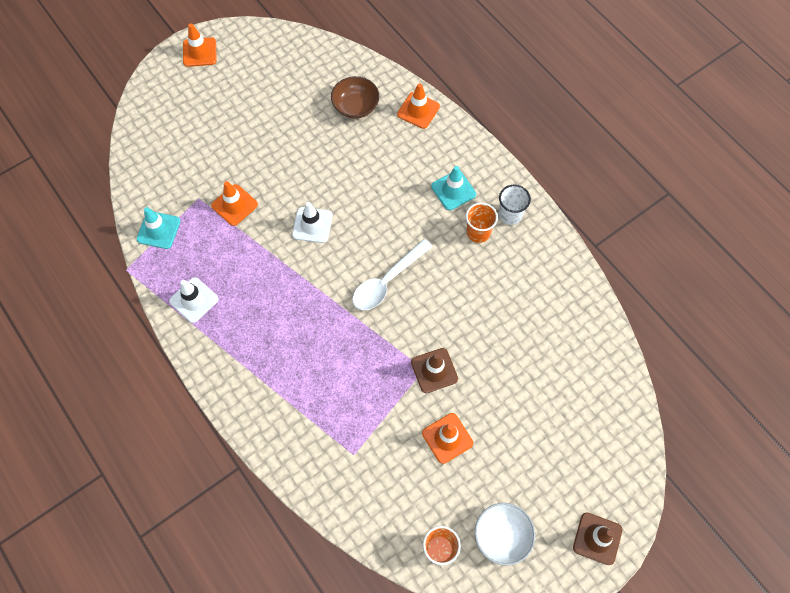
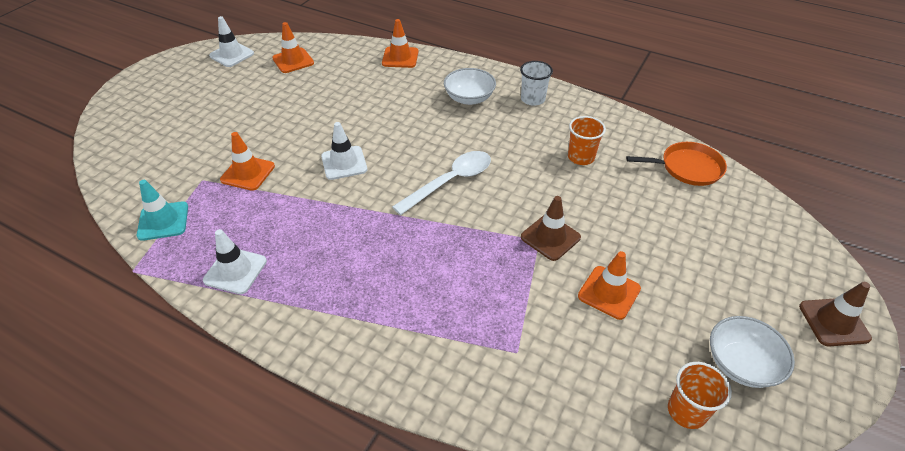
camera: 25 degrees left, 20 degrees down
orange traffic cone [183,23,217,67] -> orange traffic cone moved to [272,22,314,73]
brown bowl [331,76,379,119] -> none
white spoon [352,239,433,310] -> white spoon turned 150 degrees counterclockwise [392,151,491,215]
turquoise traffic cone [431,166,476,210] -> white bowl [444,68,496,105]
orange cup [466,203,498,243] -> orange cup moved to [568,116,606,165]
none -> white traffic cone [209,16,254,67]
none -> orange pan [626,142,727,186]

